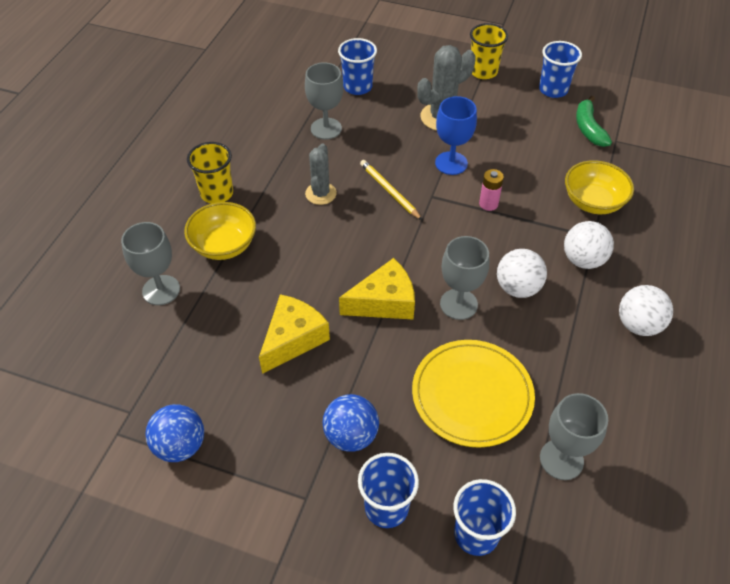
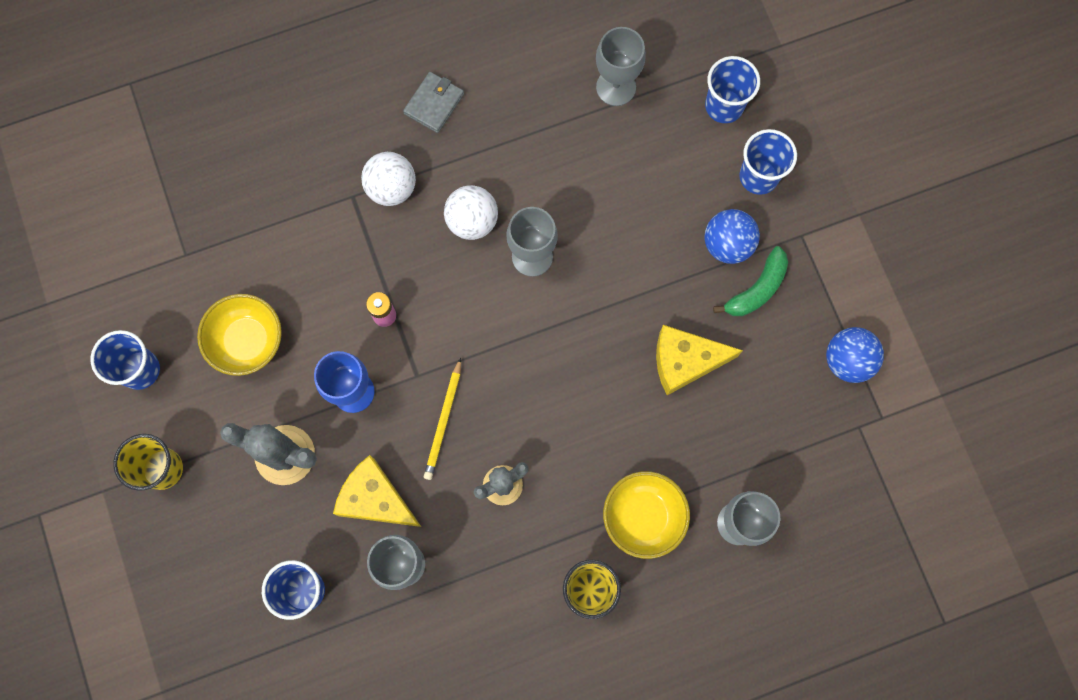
camera: 130 degrees left, 25 degrees up
yellow cheese [339,258,415,319] -> yellow cheese moved to [333,455,421,527]
yellow plate [412,340,535,448] -> none
yellow bowl [565,160,634,214] -> yellow bowl moved to [197,294,282,376]
green banana [576,96,612,147] -> green banana moved to [713,246,788,316]
white ball [619,285,673,336] -> grey wallet [403,72,464,133]

